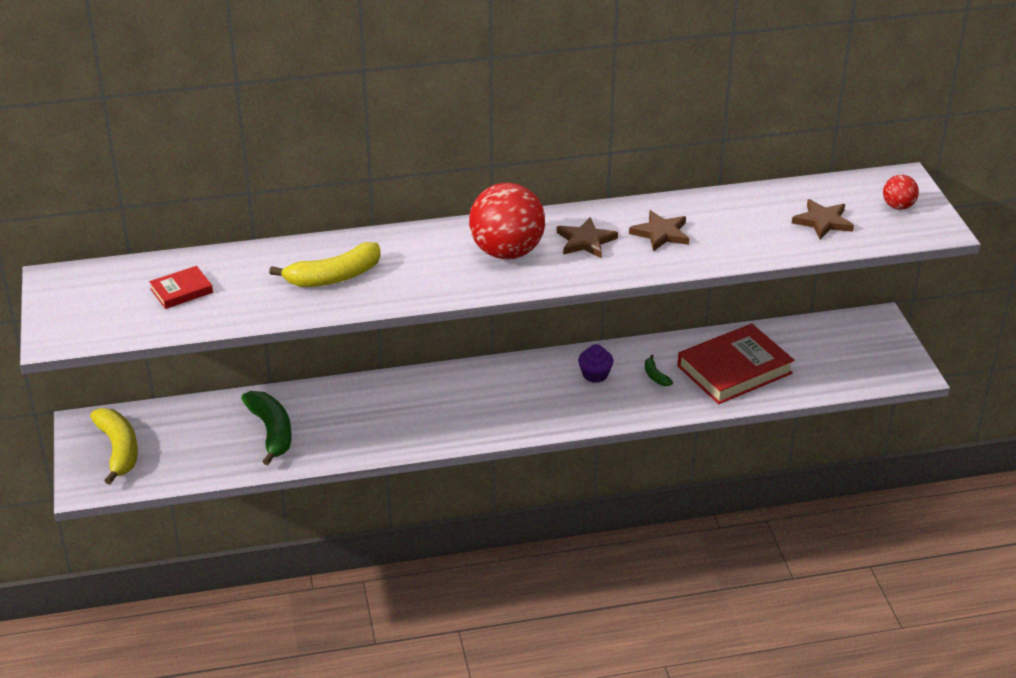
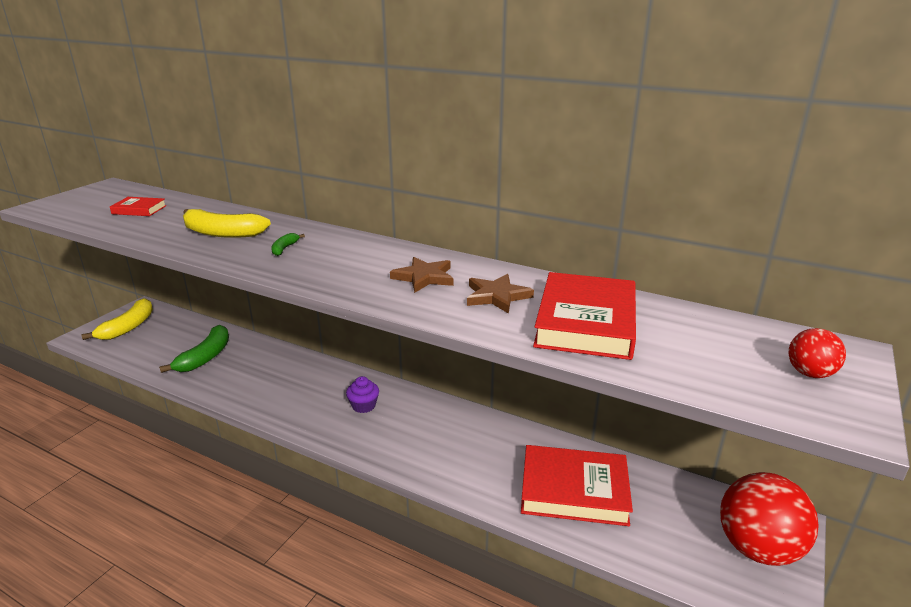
camera: 40 degrees right, 10 degrees down
red ball [469,183,545,259] -> red ball moved to [720,472,819,566]
purple cupcake [578,344,613,383] -> purple cupcake moved to [346,376,379,413]
green banana [645,355,673,386] -> green banana moved to [271,233,305,256]
brown star [792,199,854,239] -> none
none -> red book [533,272,636,360]

